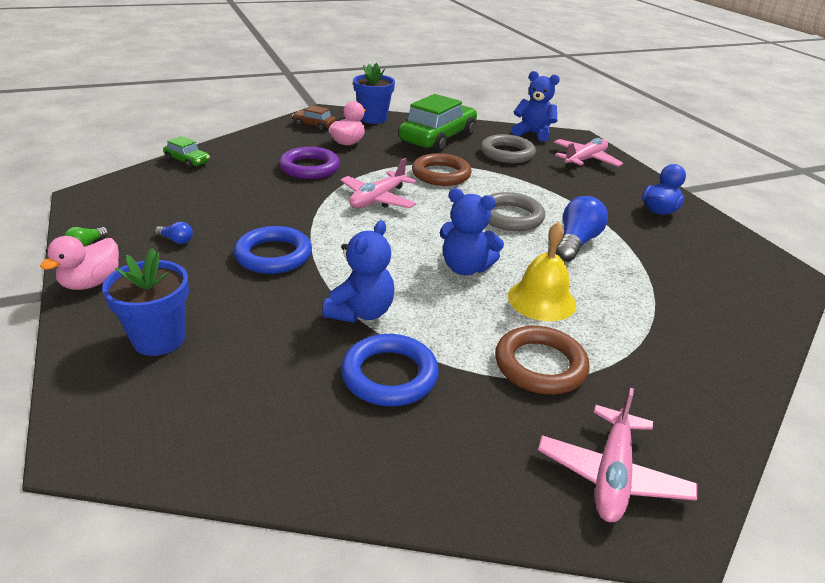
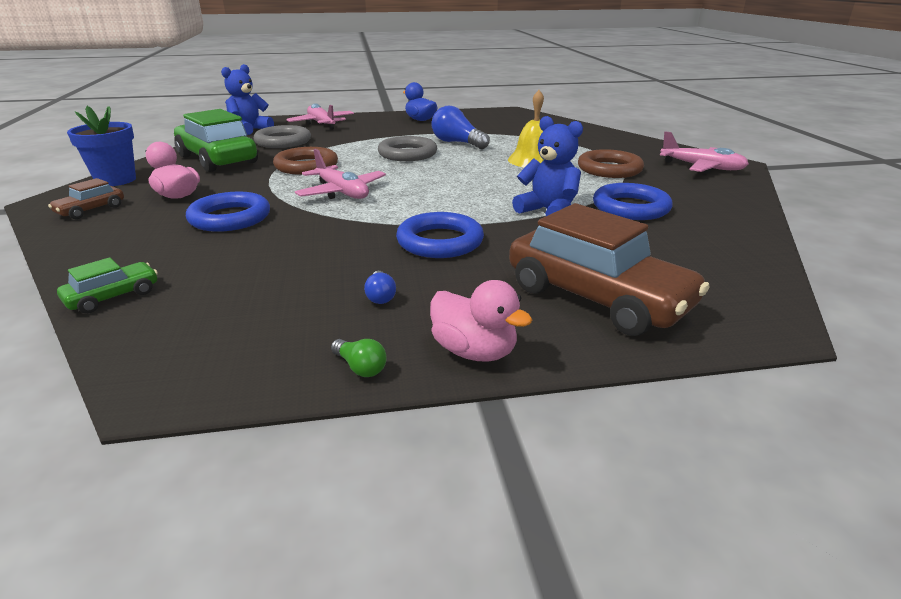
camera: 75 degrees left, 5 degrees down
blue flower pot [102,248,189,356] -> brown car [509,203,710,336]
blue light bulb [155,222,193,244] -> blue light bulb turned 135 degrees clockwise [364,271,396,304]
purple ring [279,147,340,179] -> blue ring [186,192,270,232]
blue teddy bear [440,188,504,275] -> none

